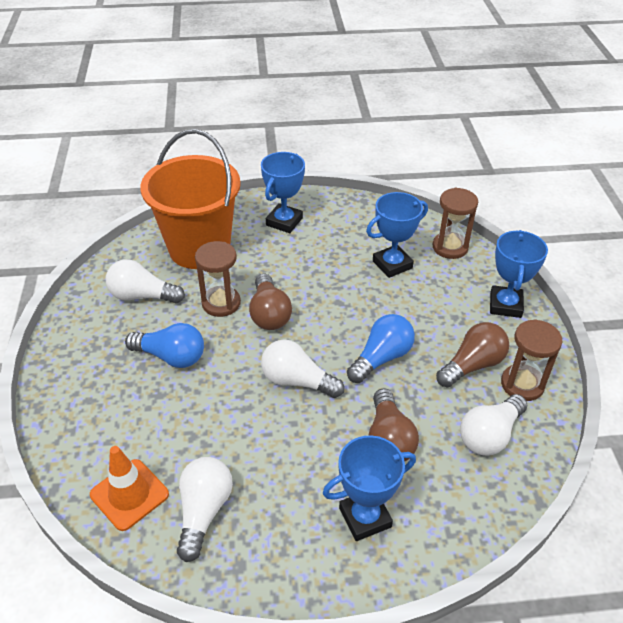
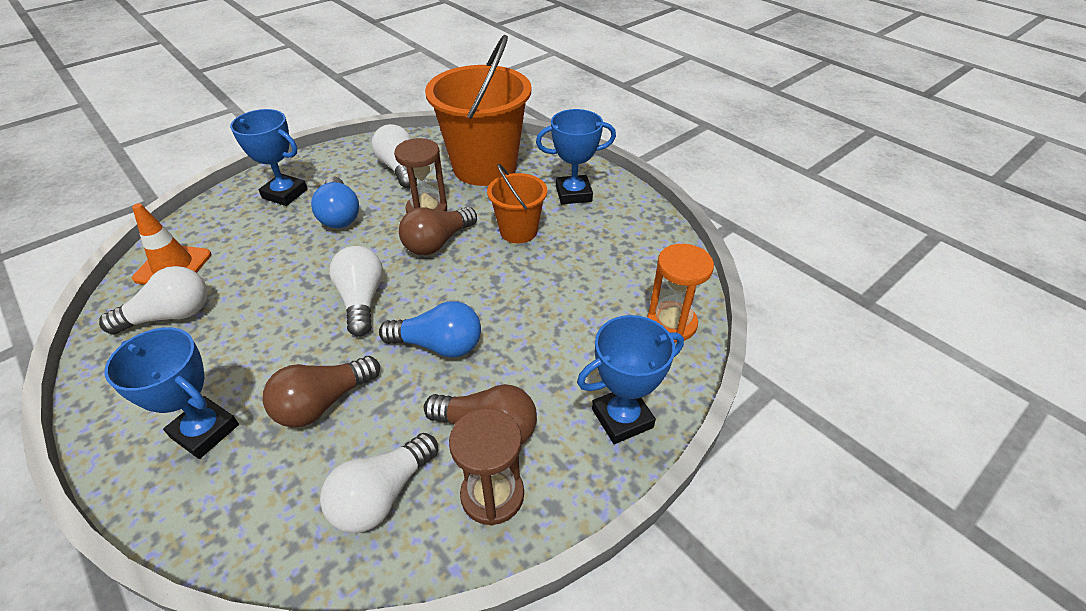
camera: 55 degrees right, 0 degrees up
blue trophy [366,192,428,278] -> blue trophy moved to [230,109,308,206]
brown hourglass [433,188,478,259] -> orange hourglass [647,244,714,342]
white light bulb [460,394,527,456] -> white light bulb turned 60 degrees counterclockwise [320,433,438,533]
none -> orange bucket [487,164,547,243]

